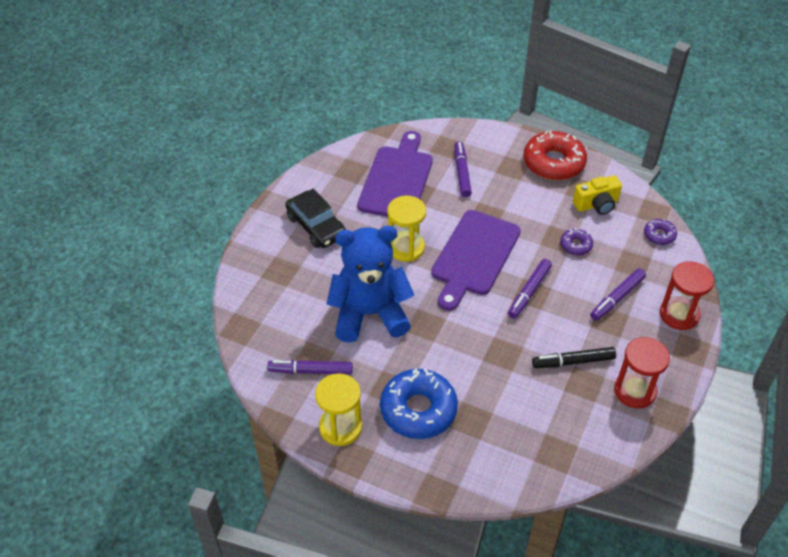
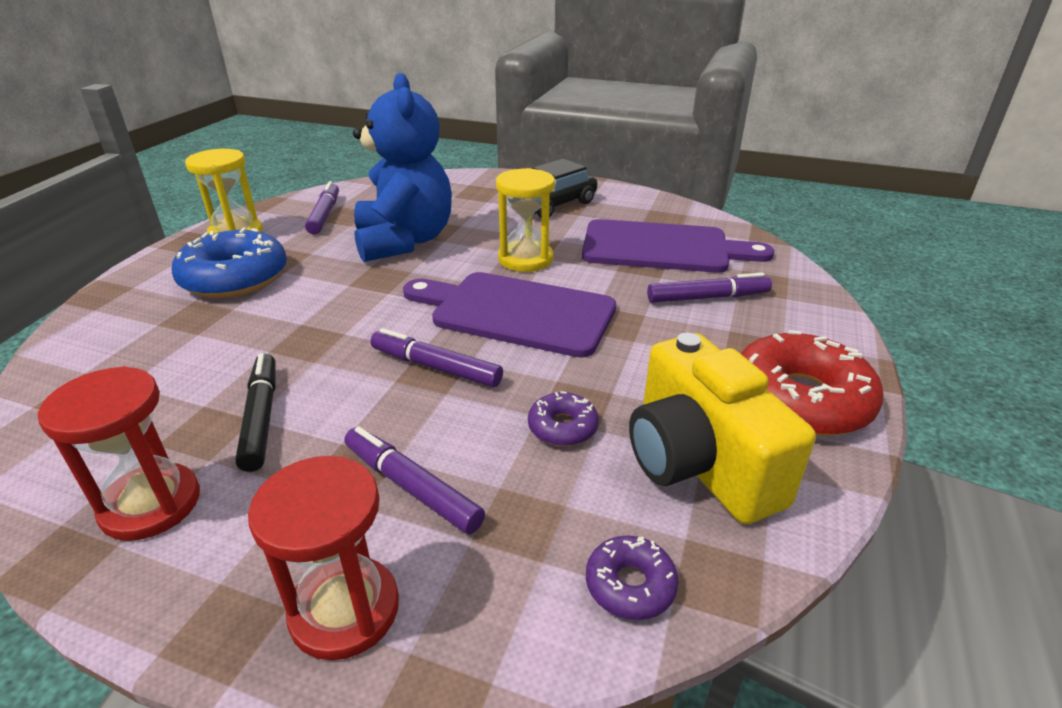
camera: 85 degrees right, 15 degrees down
yellow camera [573,175,622,215] -> yellow camera [629,333,816,524], size x1.63

